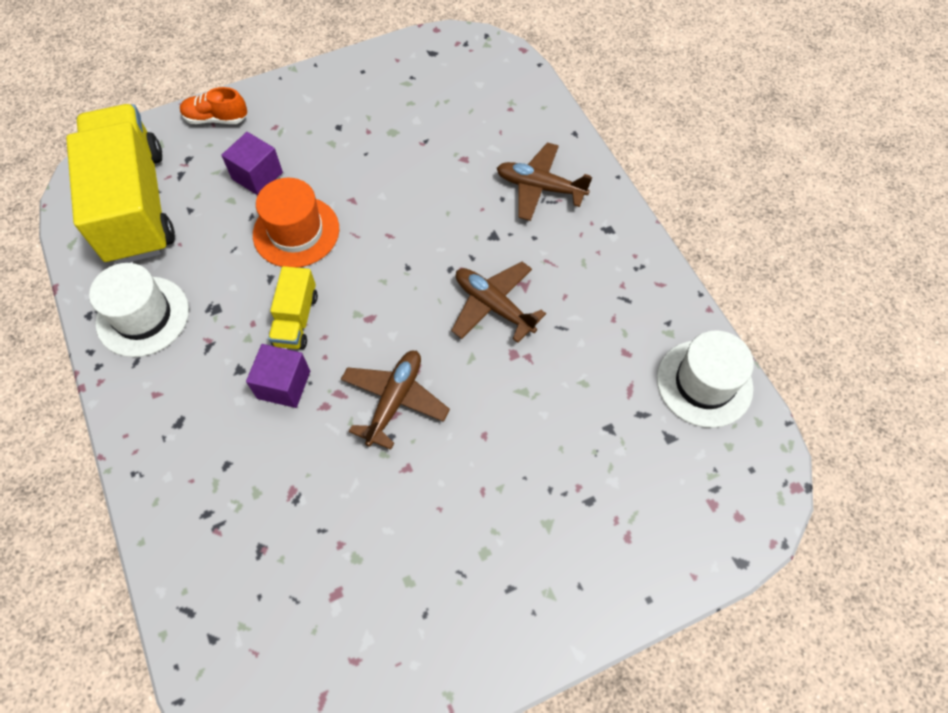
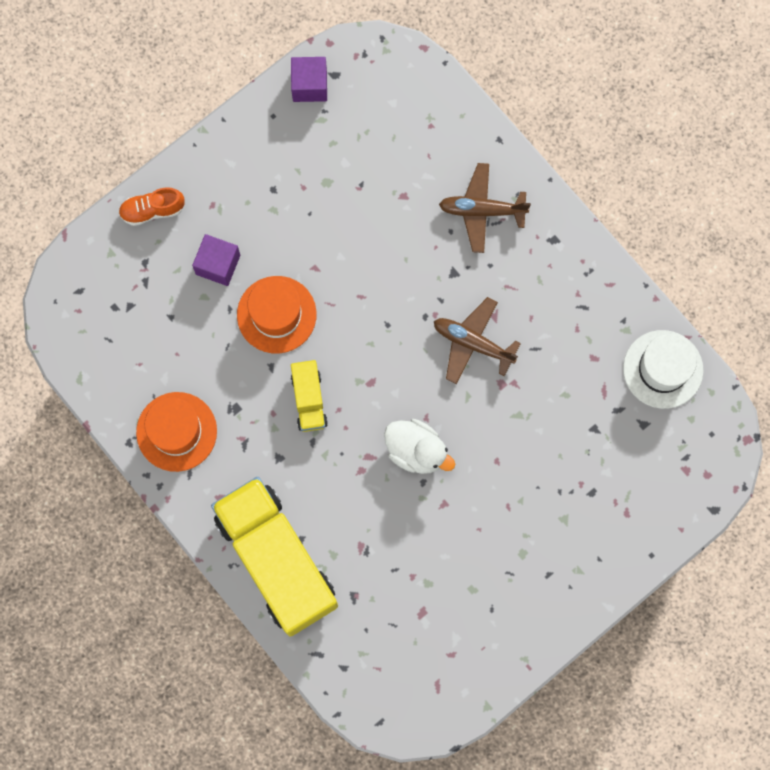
camera: 15 degrees left, 15 degrees up
yellow truck [66,104,175,264] -> yellow truck moved to [211,477,338,637]
white hat [89,263,189,357] -> orange hat [136,392,217,472]
purple cube [246,344,310,408] -> purple cube moved to [291,57,327,102]
brown plane [341,351,450,450] -> white duck [384,419,455,474]

